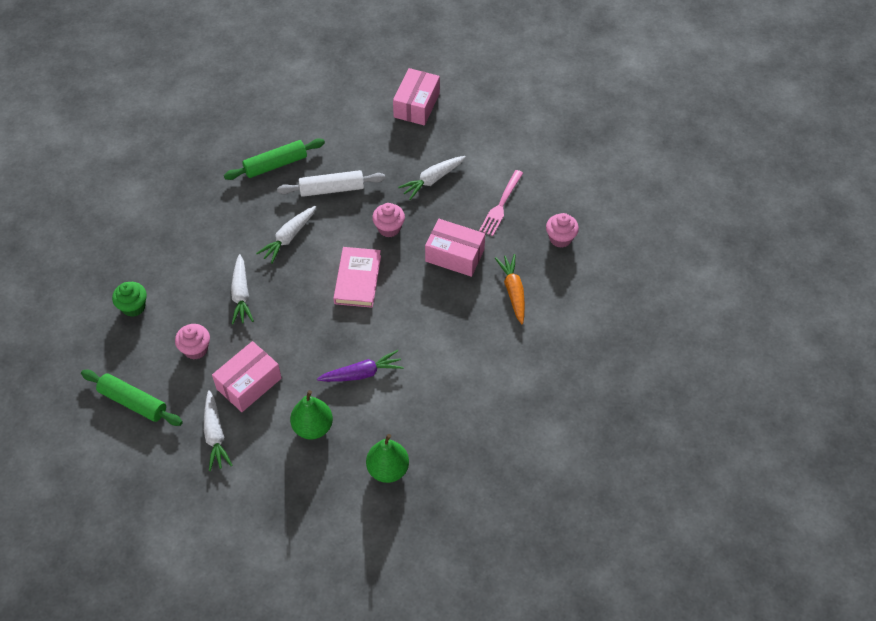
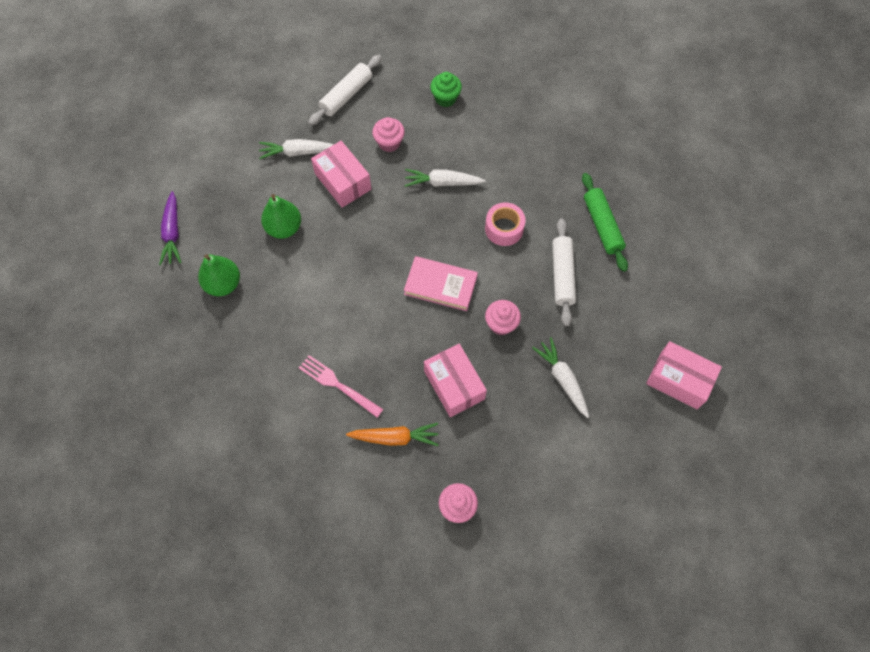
camera: 100 degrees right, 10 degrees up
green rolling pin [81,370,183,426] -> white rolling pin [308,55,382,126]
white carrot [256,206,316,264] -> pink tape [485,203,525,246]
purple carrot [317,350,404,382] -> purple carrot moved to [159,191,181,265]
pink box [425,219,485,277] -> pink box turned 60 degrees counterclockwise [424,344,487,417]
pink fork [479,170,523,236] -> pink fork moved to [299,355,383,418]

